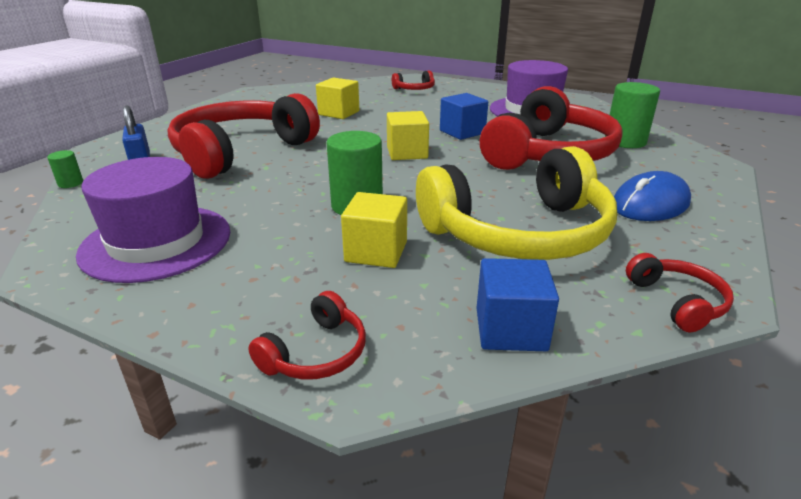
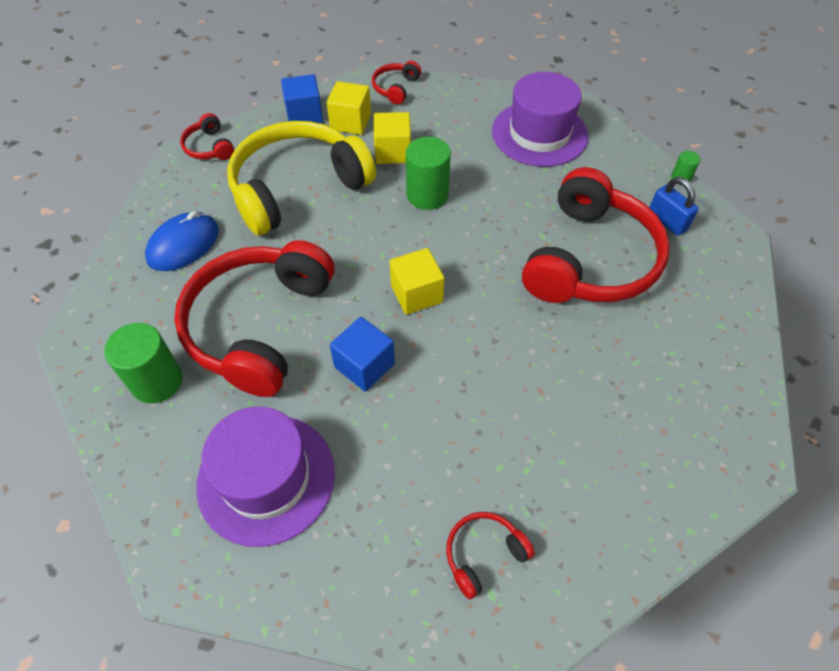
camera: 165 degrees right, 25 degrees up
yellow cube [316,77,359,119] -> yellow cube moved to [327,81,371,135]

